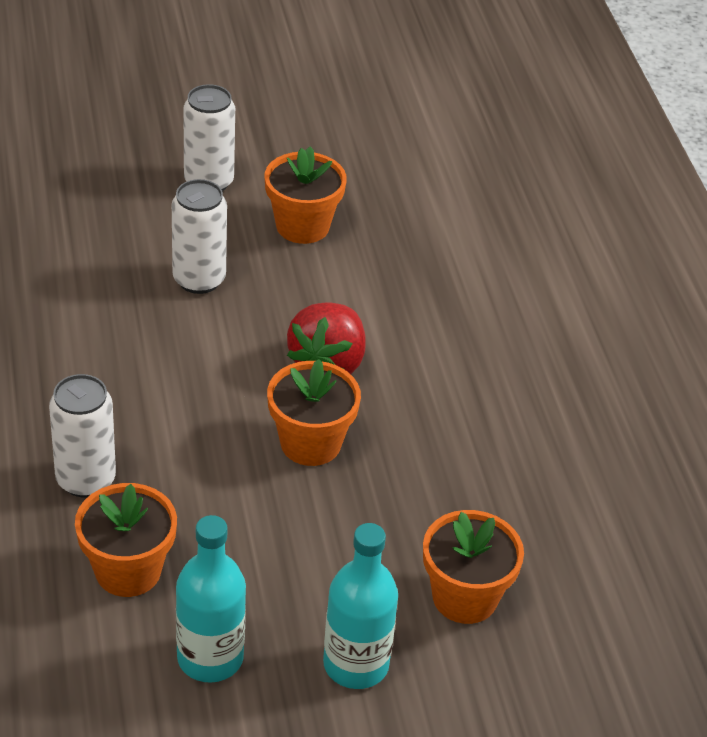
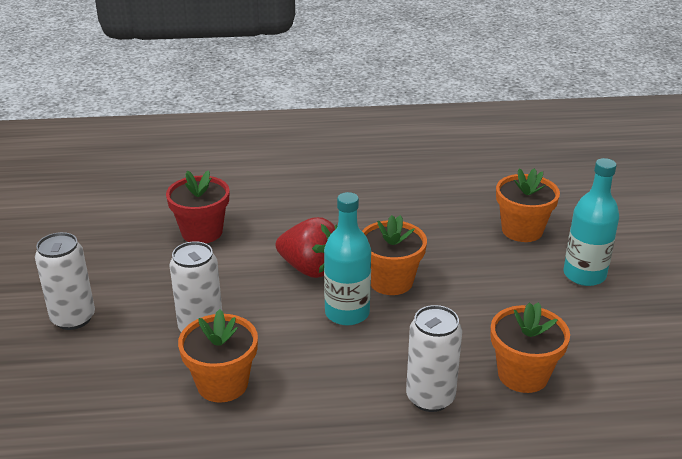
camera: 80 degrees left, 10 degrees down
turquoise bottle [176,515,246,683] -> turquoise bottle moved to [324,192,371,325]
orange flower pot [265,146,347,244] -> orange flower pot moved to [178,309,258,403]
none -> red flower pot [166,170,229,243]

